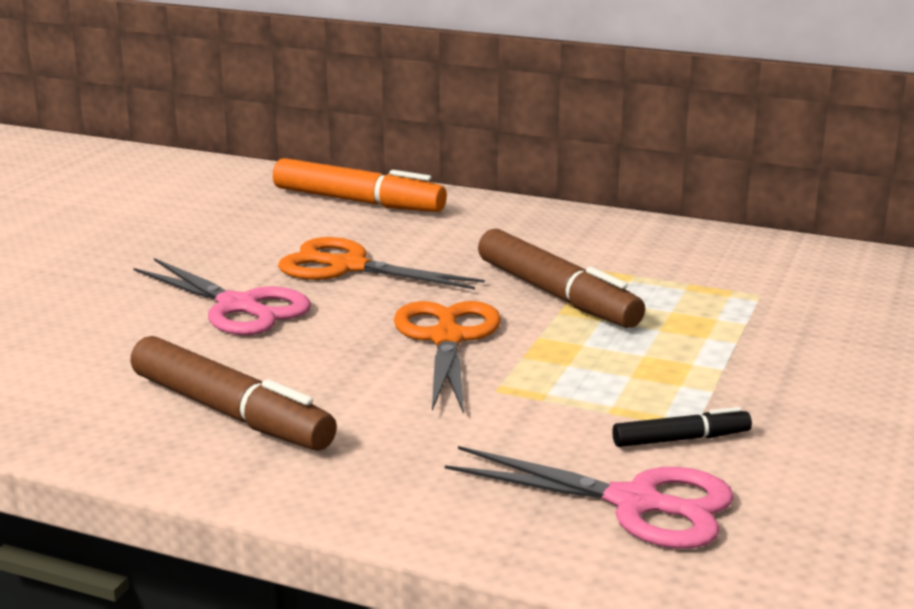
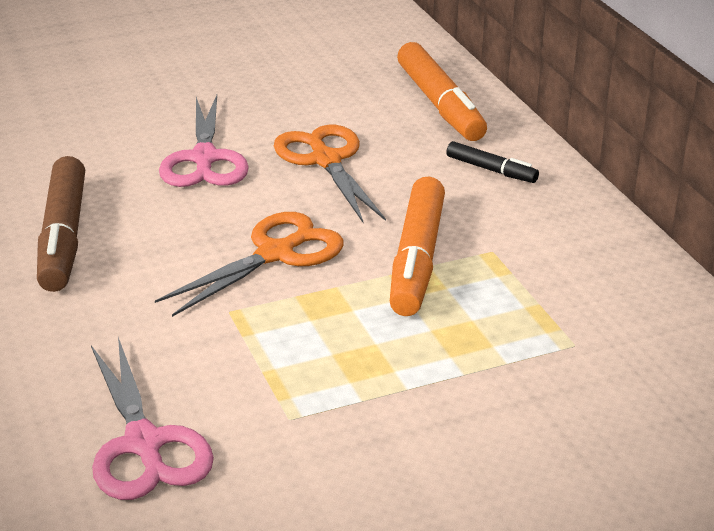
camera: 45 degrees right, 10 degrees up
brown marker [478,229,645,328] -> orange marker [390,177,445,316]
black marker [612,407,752,447] -> black marker moved to [446,141,539,183]

